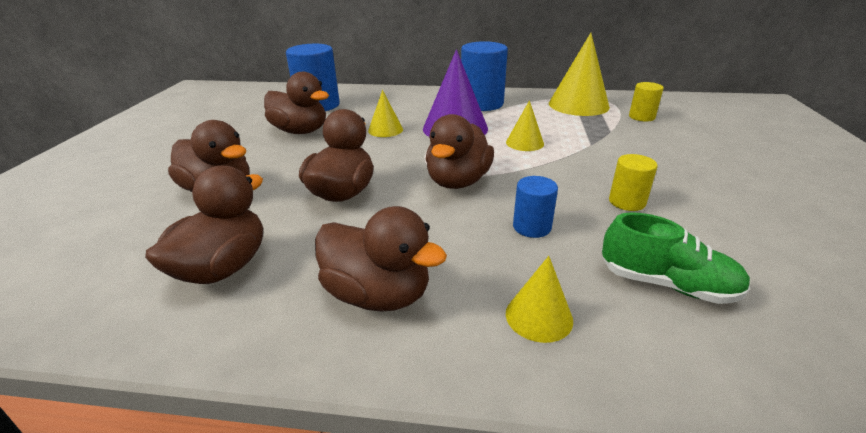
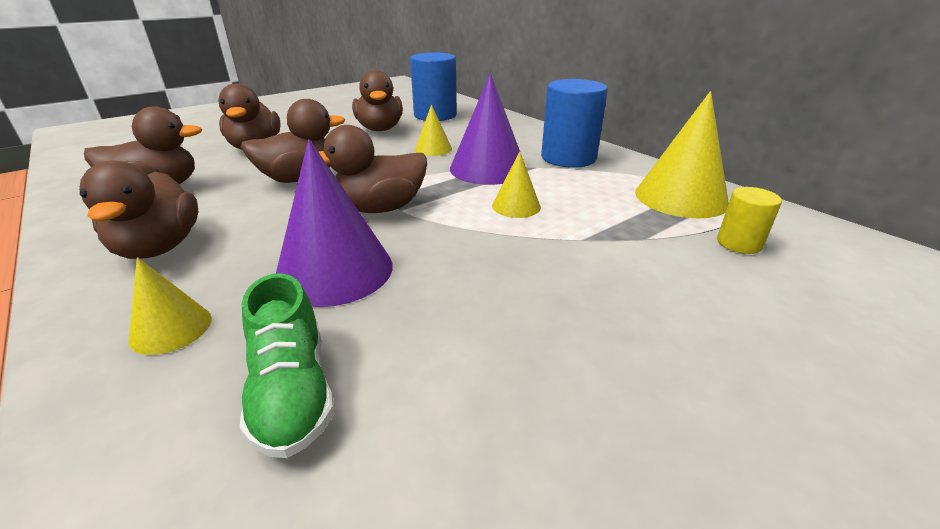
camera: 45 degrees right, 0 degrees up
blue cylinder [513,176,558,238] -> purple cone [276,139,393,307]
yellow cylinder [609,154,658,211] -> none

